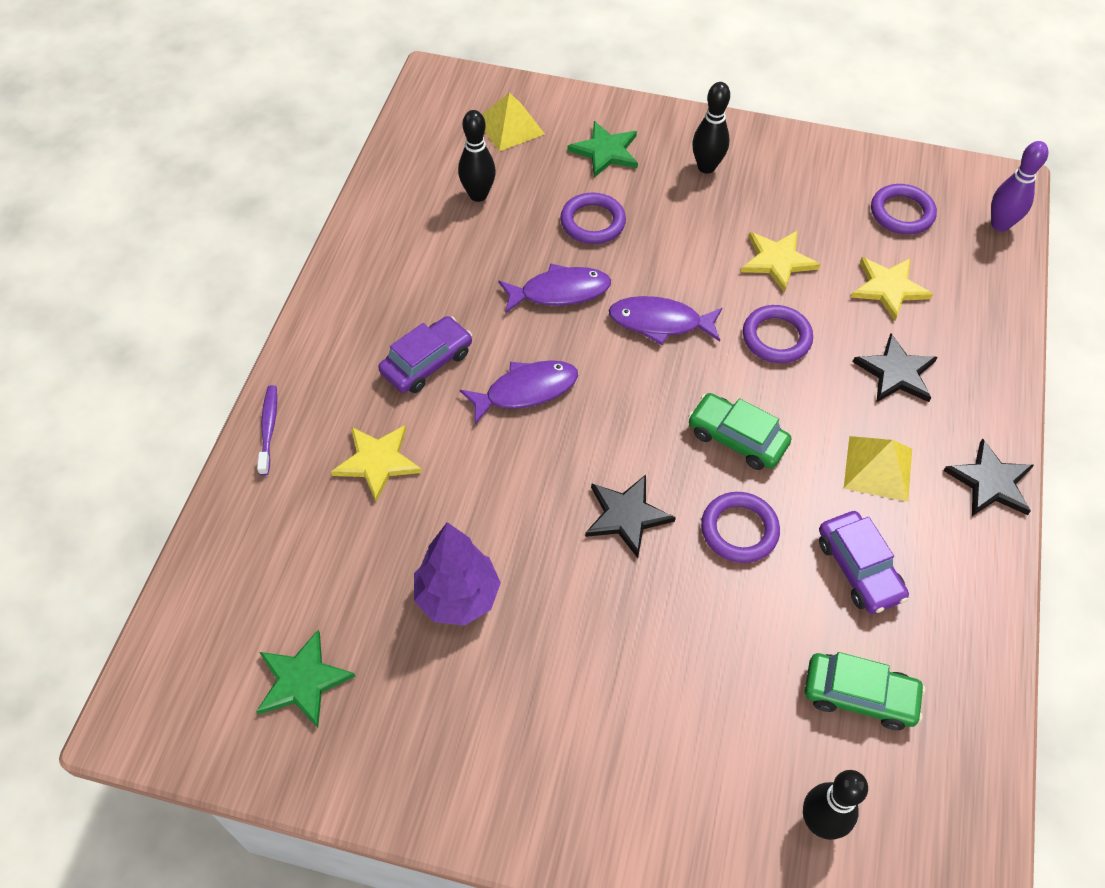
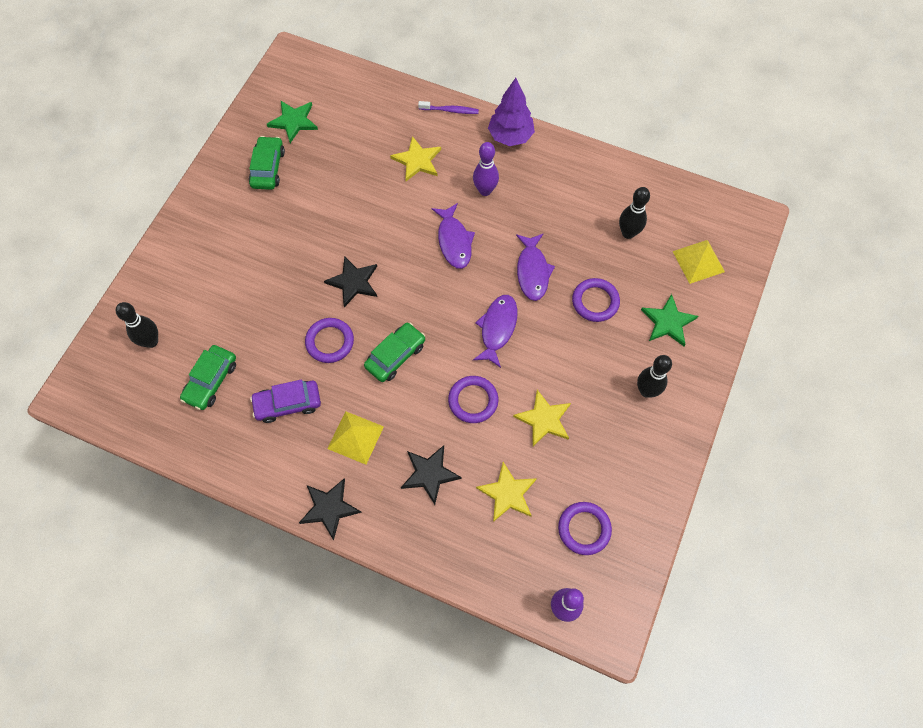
camera: 100 degrees right, 10 degrees up
purple car [378,316,472,393] -> purple bowling pin [473,142,499,196]
purple tree [414,522,501,626] -> purple tree moved to [488,78,535,146]
none -> green car [249,136,285,190]

